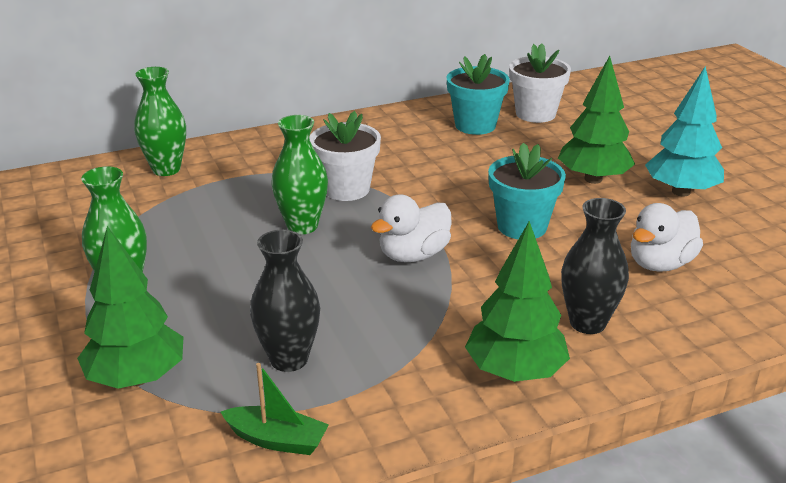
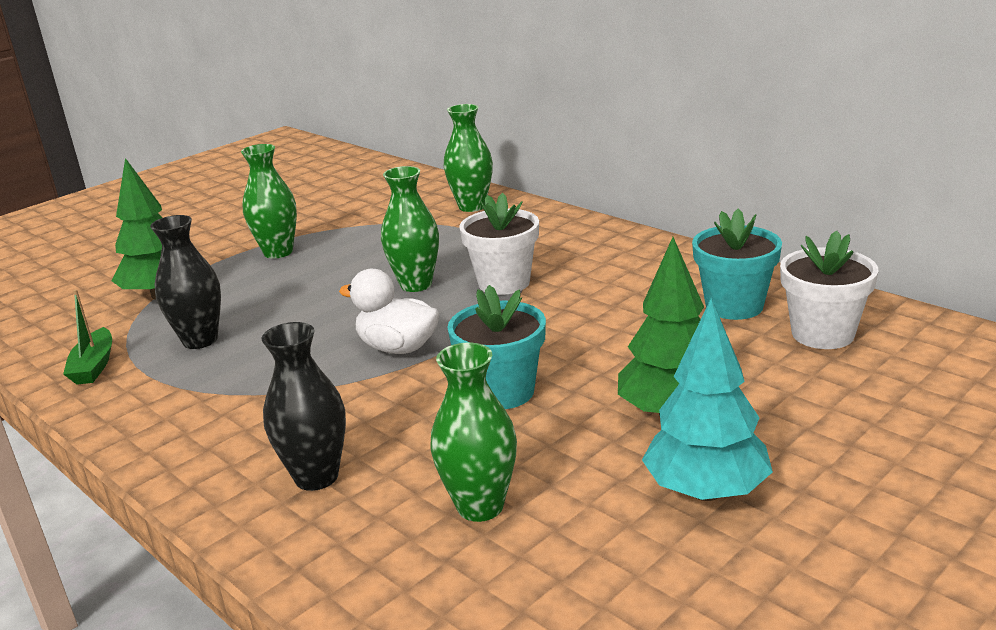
camera: 70 degrees right, 5 degrees down
green tree [465,221,570,382] -> none
white duck [631,203,703,272] -> green vase [431,343,517,522]

